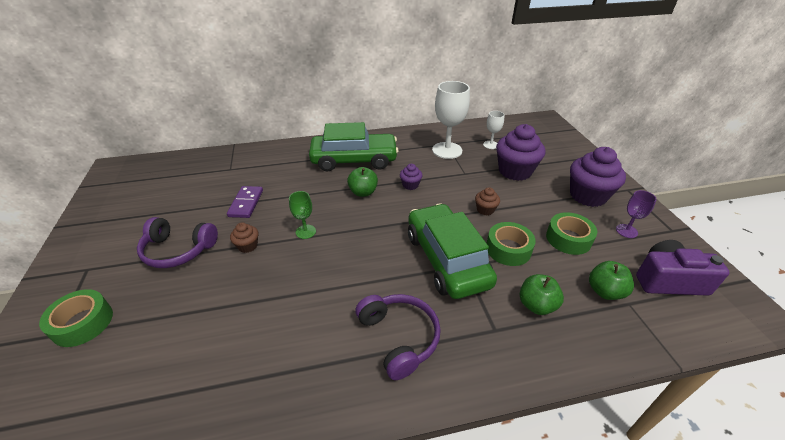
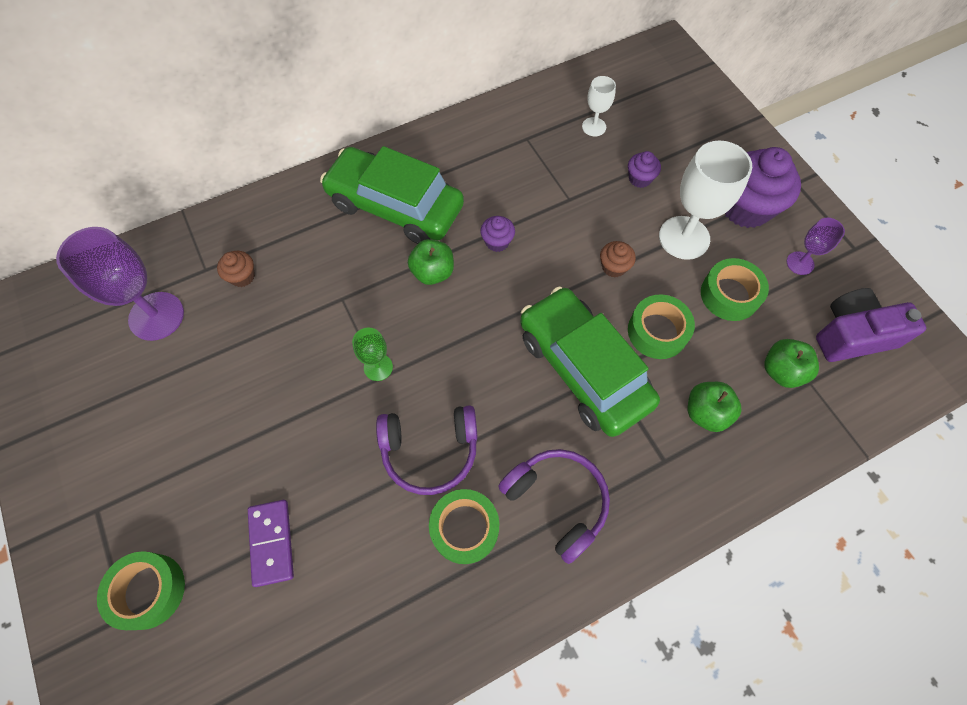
camera: 15 degrees left, 25 degrees up
purple headphones [137,217,218,268] -> purple headphones moved to [376,405,478,495]
purple domino [227,186,263,218] -> purple domino moved to [248,500,294,587]
brown cupcake [230,222,258,253] -> brown cupcake moved to [217,251,255,287]
green car [309,122,399,171] -> green car turned 135 degrees counterclockwise [320,146,464,244]
white goblet [432,81,470,159] -> white goblet moved to [659,141,752,260]
purple cupcake [496,124,545,181] -> purple cupcake [628,151,661,188], size x0.47
none -> purple goblet [56,227,184,341]
none -> green tape [429,489,499,564]

